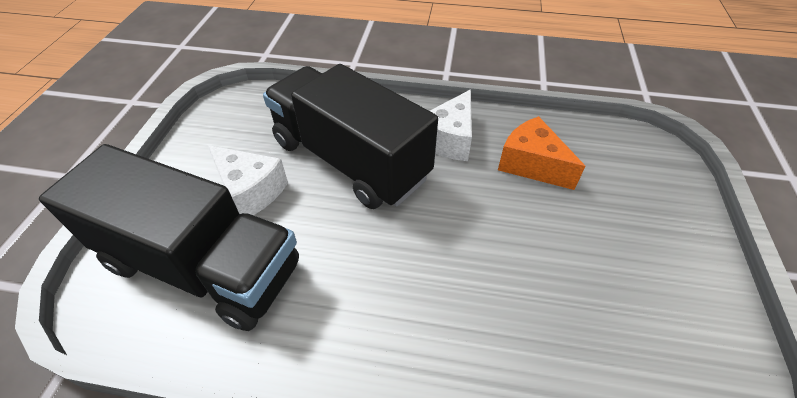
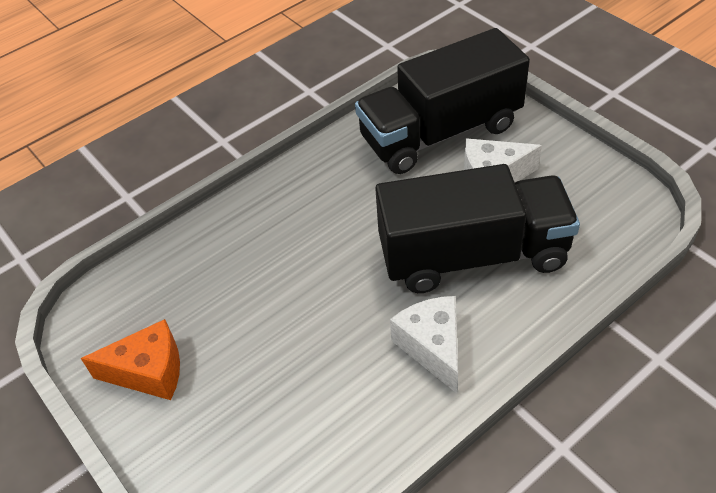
camera: 135 degrees right, 0 degrees up
orange cheese [498,116,586,190] -> orange cheese moved to [81,319,180,400]

